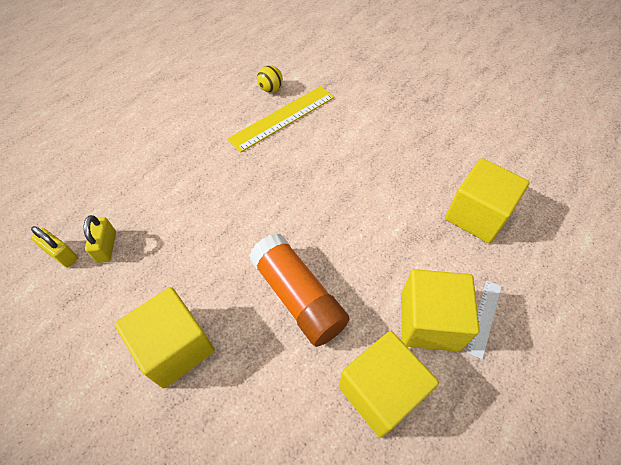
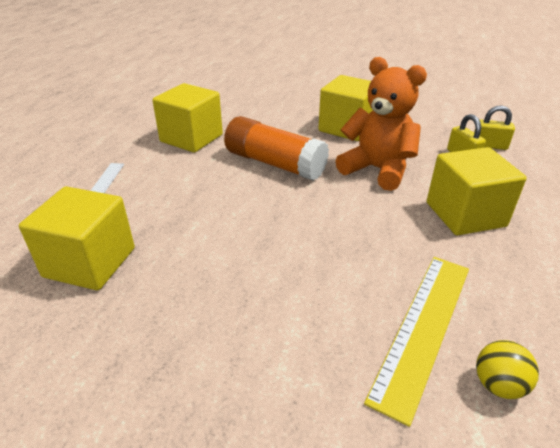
camera: 160 degrees right, 20 degrees down
yellow cube [401,269,480,352] -> yellow cube moved to [427,147,527,235]
none -> orange teddy bear [335,57,427,191]

